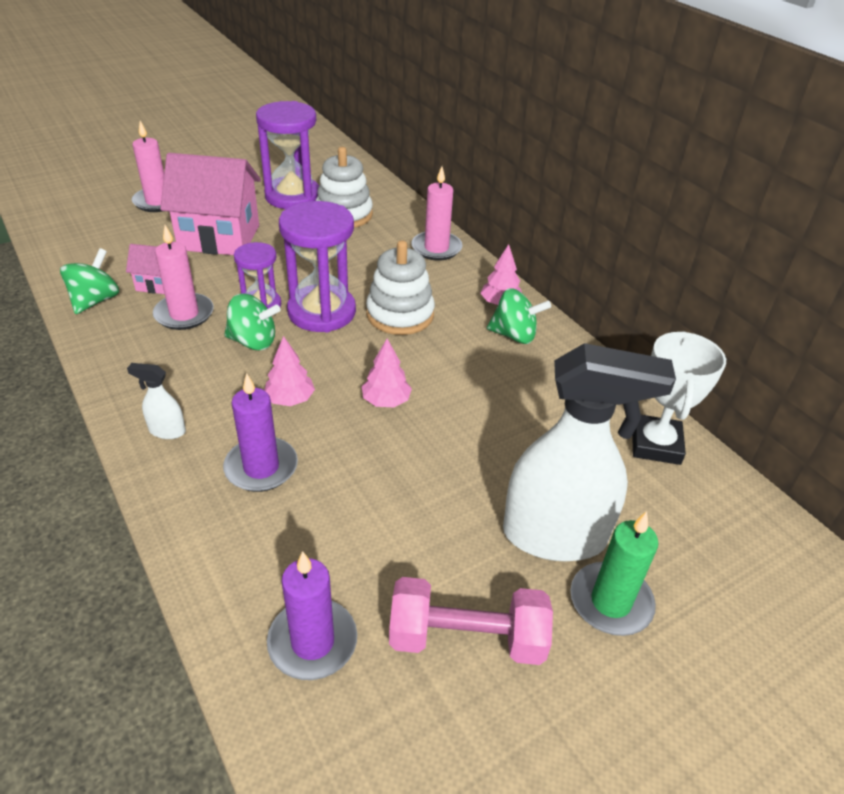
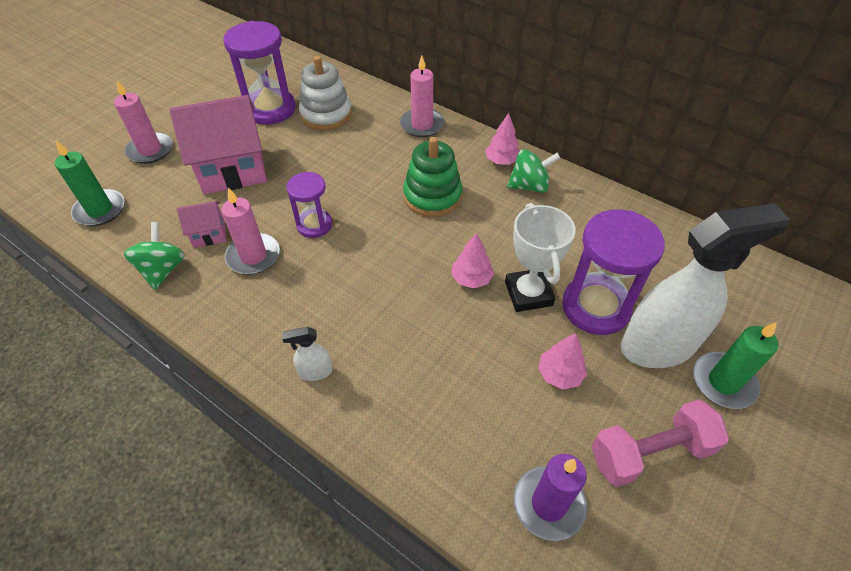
camera: 20 degrees left, 10 degrees up
purple candle [223,373,298,492] -> none
green spinning top [224,293,281,350] -> none
pink tree [264,336,315,406] -> pink tree moved to [538,333,587,390]
purple hourglass [279,201,356,332] -> purple hourglass moved to [562,210,665,335]
white stacking toy [366,240,435,335] -> green stacking toy [403,137,463,217]
white trophy [632,331,726,465] -> white trophy moved to [505,203,576,312]
none -> green candle [55,140,125,226]

